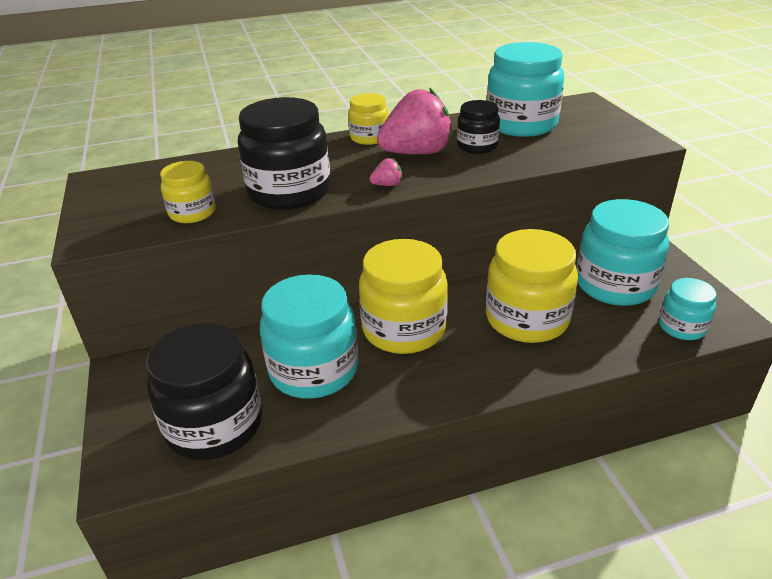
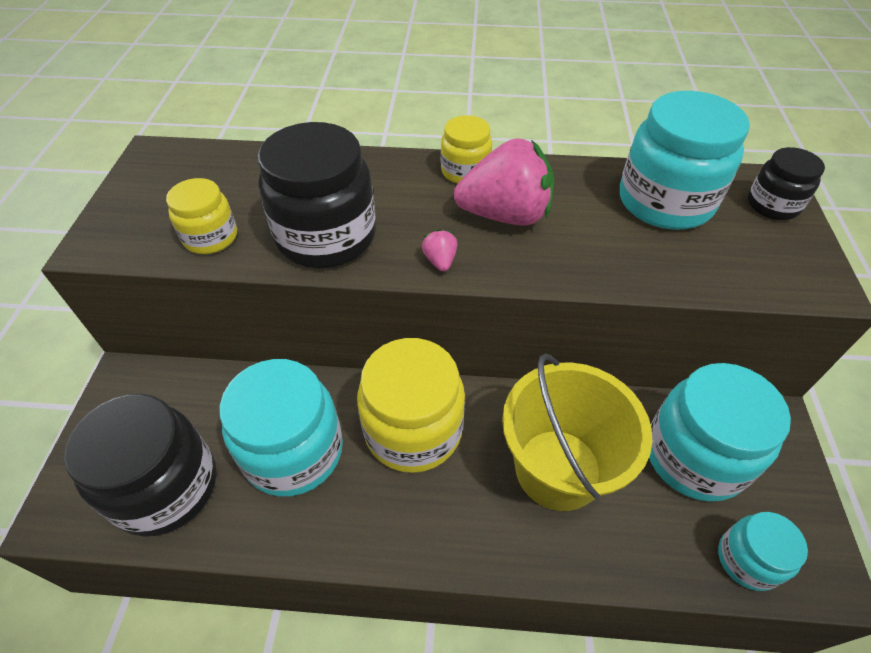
camera: 20 degrees right, 15 degrees up
pink strawberry [369,158,402,186] -> pink strawberry turned 105 degrees counterclockwise [422,229,457,272]
black jar [457,100,500,154] -> black jar moved to [748,147,825,220]
yellow jar [486,229,578,343] -> yellow bucket [502,353,652,511]

